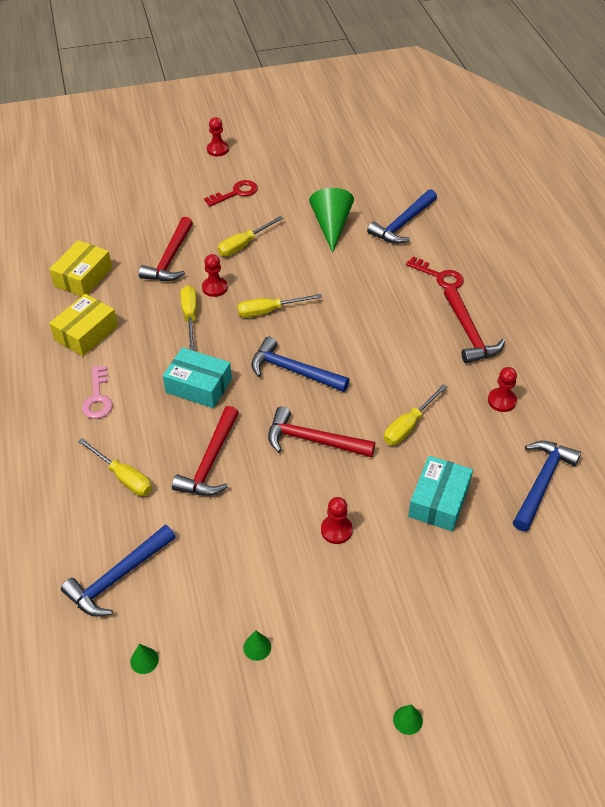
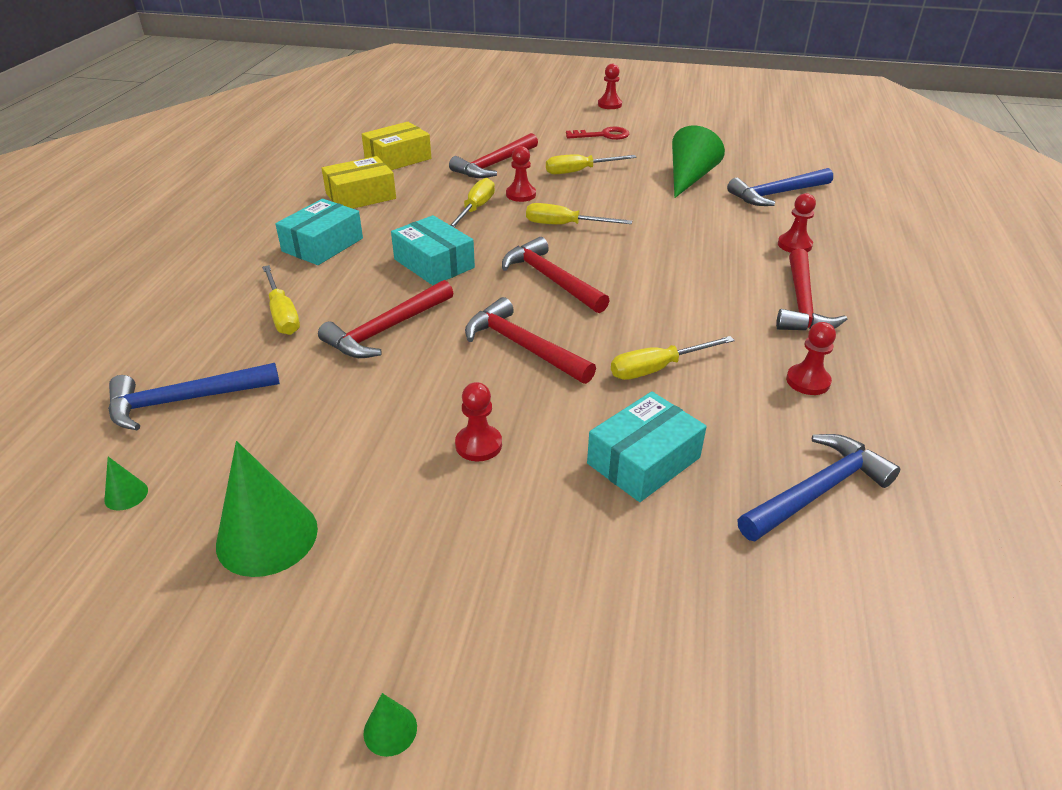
camera: 25 degrees right, 10 degrees down
pink key [82,366,113,419] -> turquoise box [275,199,363,265]
green cone [243,630,271,661] -> green cone [216,441,318,577], size x2.30
blue hammer [251,336,349,392] -> red hammer [502,237,610,313]
red key [406,256,464,289] -> red pawn [778,193,816,253]

